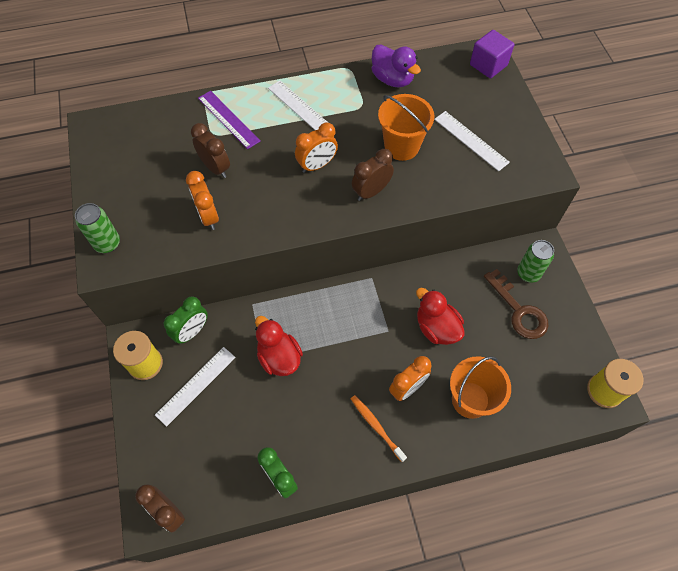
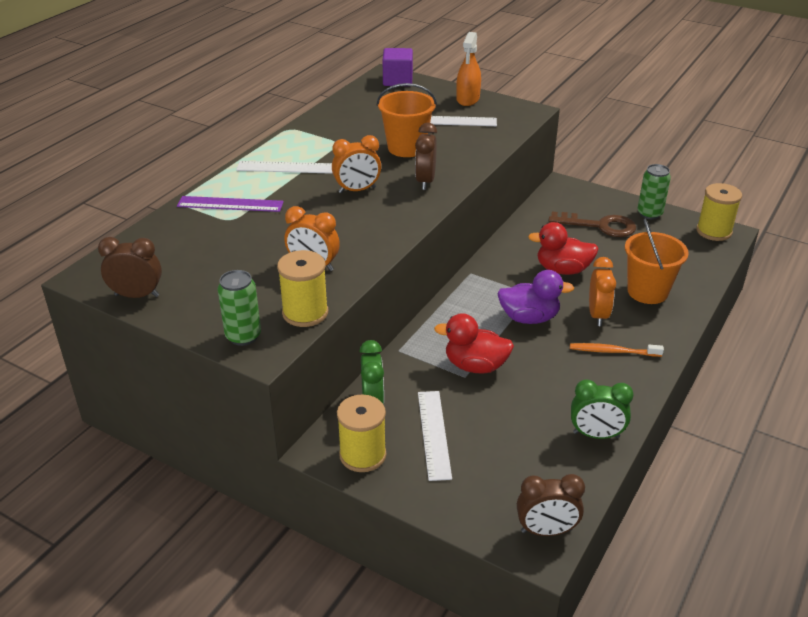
camera: 45 degrees left, 25 degrees down
brown clock [191,123,230,178] -> brown clock moved to [98,237,162,298]
orange clock [295,122,338,173] -> orange clock turned 60 degrees clockwise [332,135,381,193]
purple duck [371,44,421,87] -> purple duck moved to [497,270,574,324]
green can [517,240,554,283] -> green can moved to [637,164,671,219]
none -> yellow spool [277,250,328,327]
none -> orange spray bottle [456,32,481,106]

